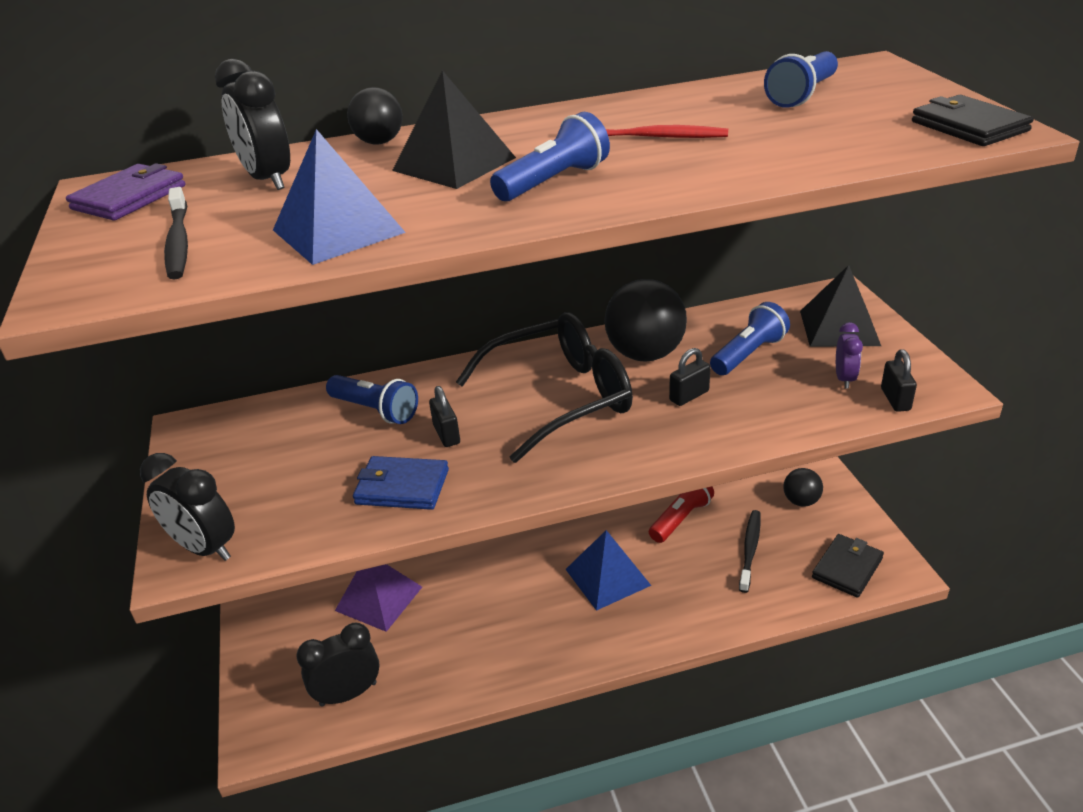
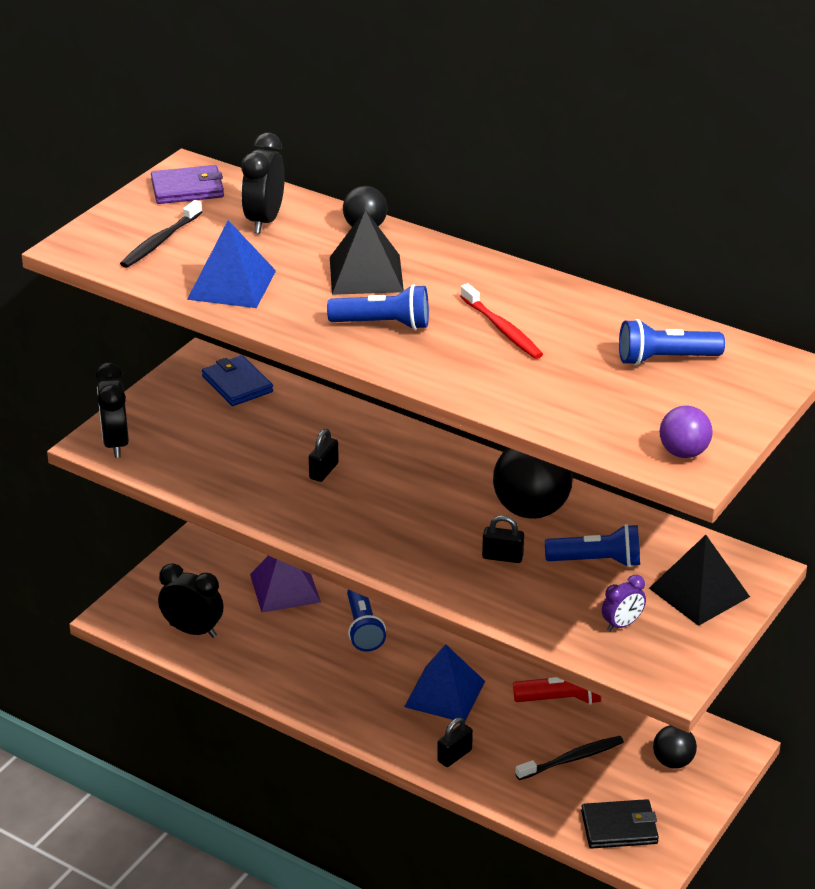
camera: 45 degrees right, 0 degrees up
blue flashlight [326,375,418,424] -> blue flashlight moved to [347,590,386,652]
blue wallet [353,456,449,510] -> blue wallet moved to [202,355,273,406]
black glasses [456,312,633,463] -> none
black padlock [881,349,917,412] -> black padlock moved to [437,717,473,767]
black wallet [912,95,1034,146] -> purple ball [660,405,712,458]

